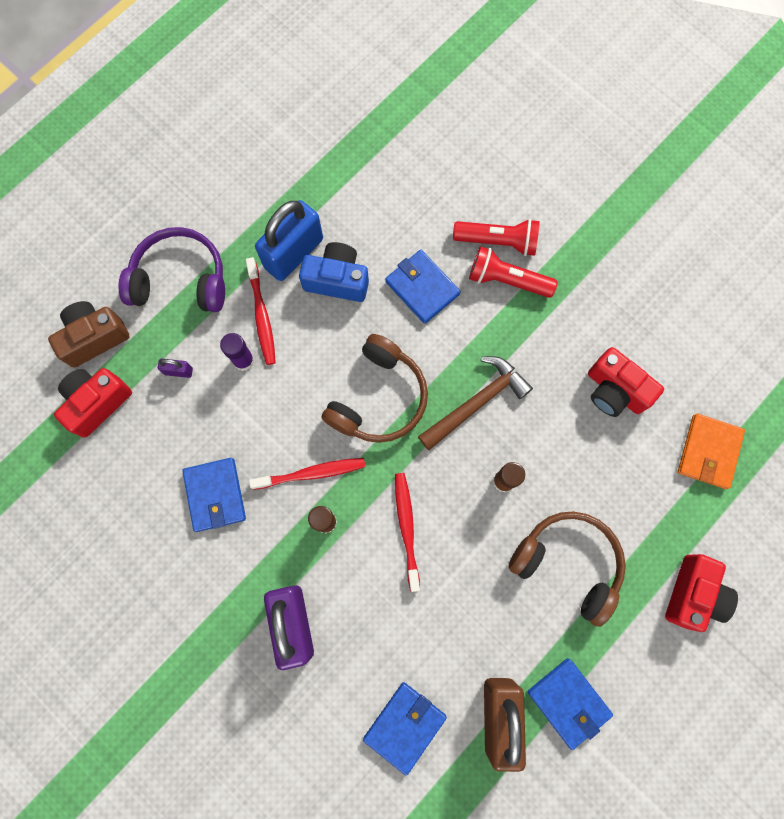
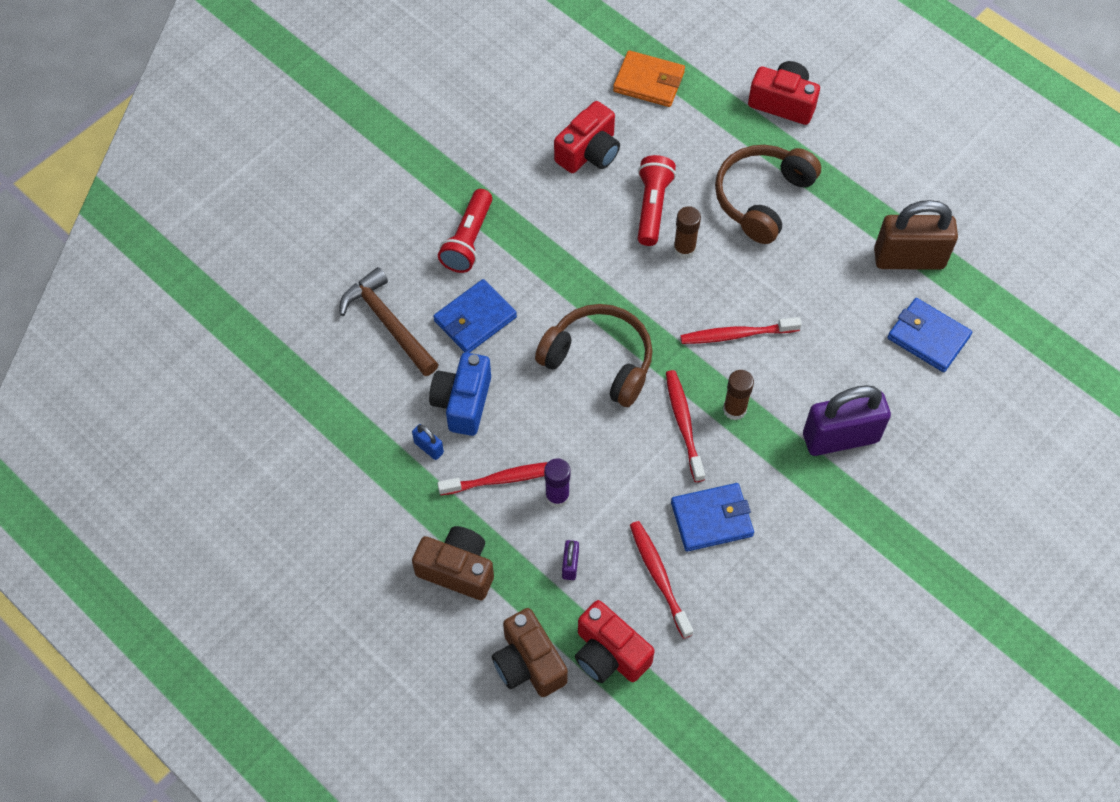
camera: 90 degrees left, 15 degrees down
purple headphones [118,227,225,312] -> brown camera [412,526,494,600]
blue padlock [255,200,323,281] -> blue padlock [412,424,444,460], size x0.42
brown hammer [418,356,533,450] -> brown hammer moved to [340,267,439,376]
red flashlight [453,219,540,256] -> red flashlight moved to [638,155,676,246]
blue wallet [528,658,613,750] -> none
none -> red toothbrush [630,521,693,639]

